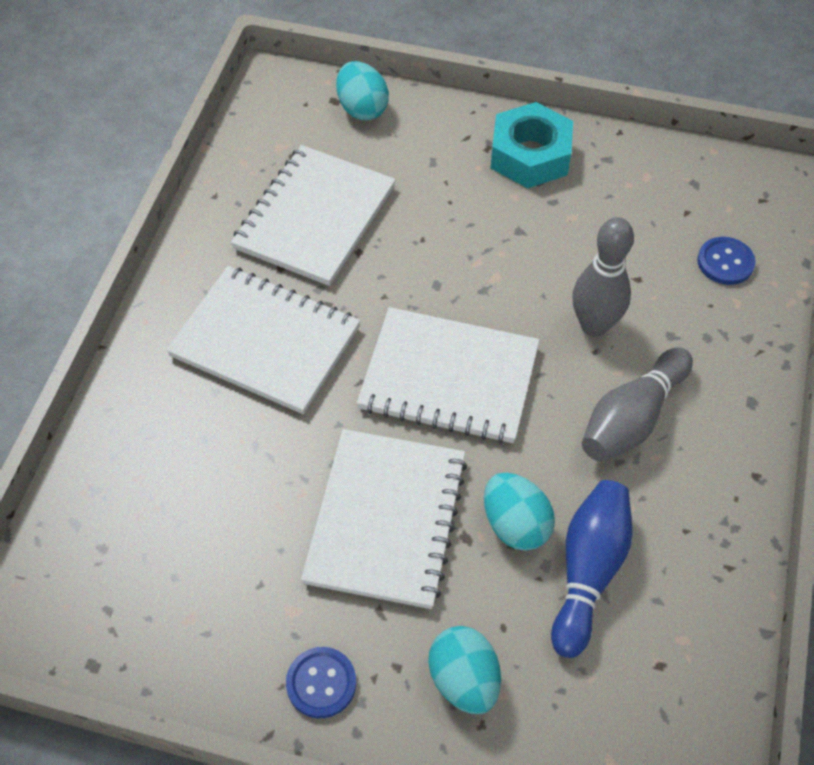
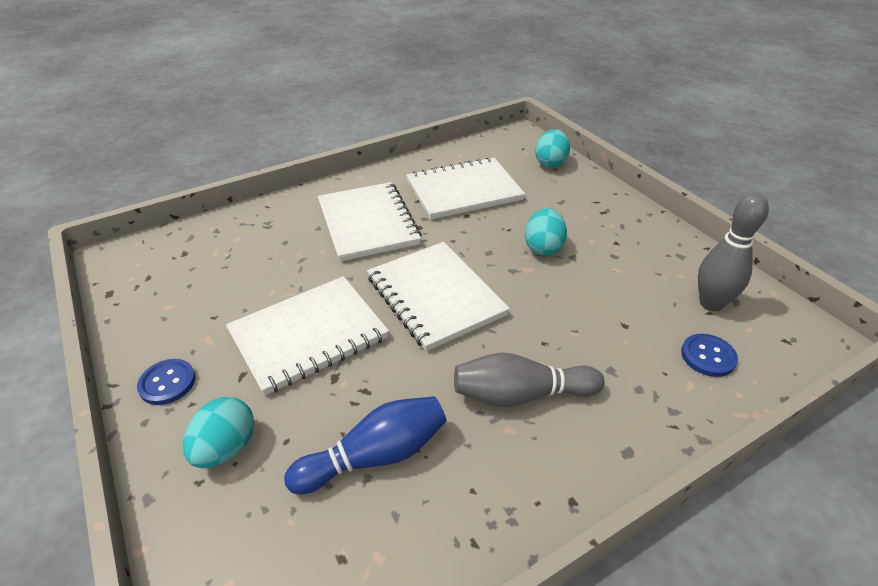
camera: 45 degrees right, 15 degrees down
turquoise egg [484,473,555,551] -> turquoise egg moved to [525,208,567,256]
turquoise nut [491,102,573,188] -> none
grey bowling pin [572,217,634,337] -> grey bowling pin moved to [698,193,769,311]

